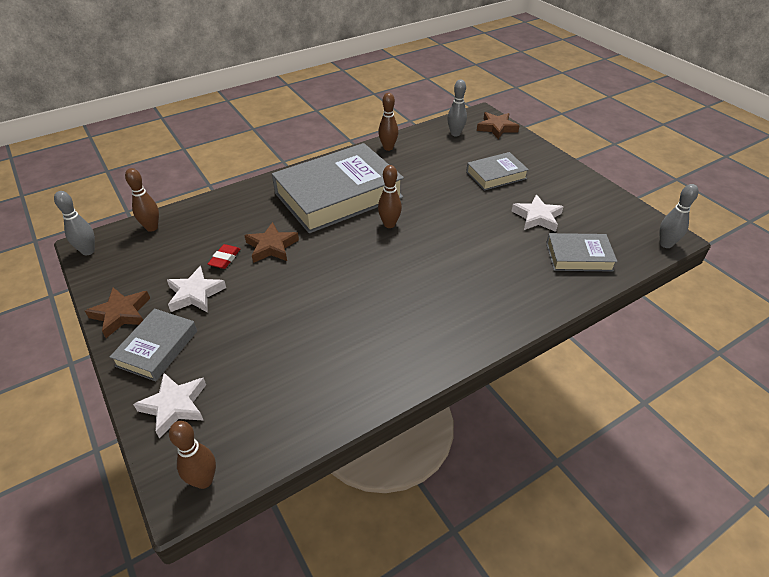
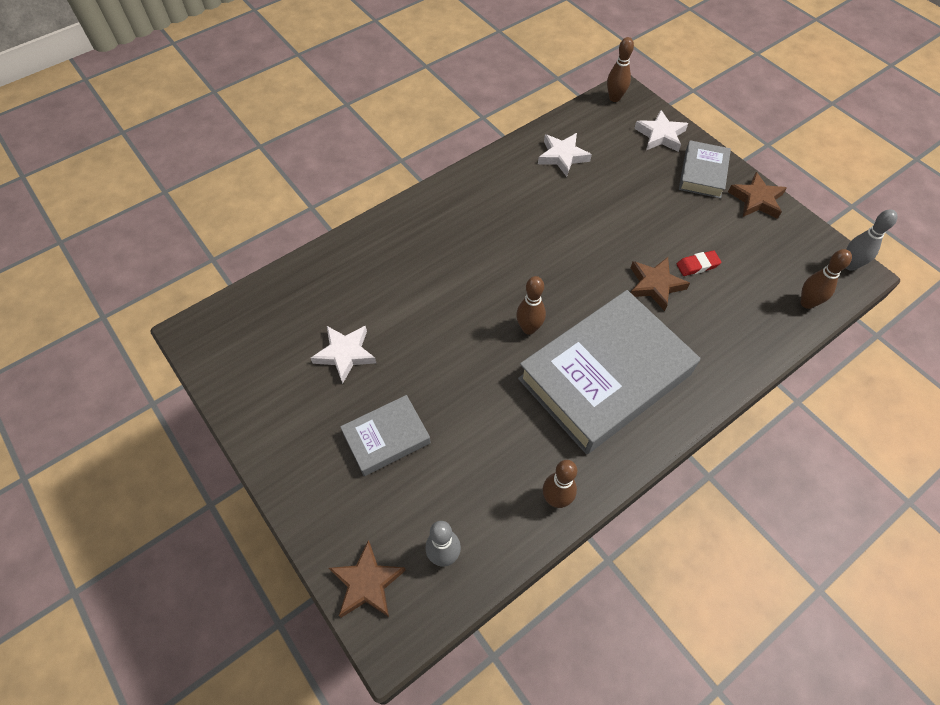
camera: 175 degrees right, 15 degrees up
white star [167,266,226,313] -> white star moved to [538,133,592,177]
red eraser [208,244,240,269] -> red eraser turned 60 degrees clockwise [677,250,721,276]
grey book [546,233,617,272] -> none
grey bowling pin [660,184,699,248] -> none

